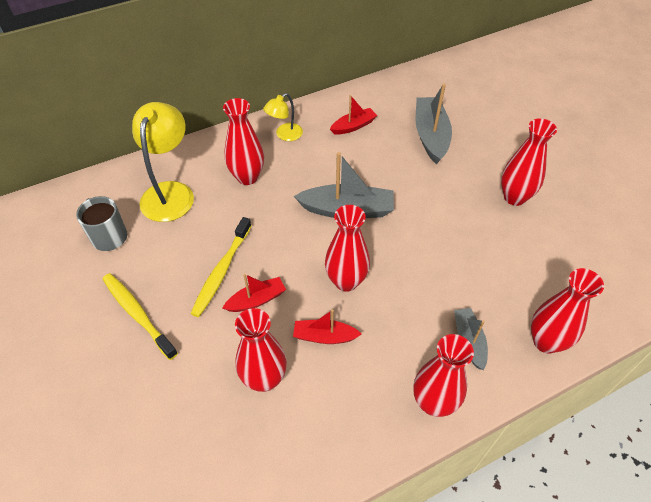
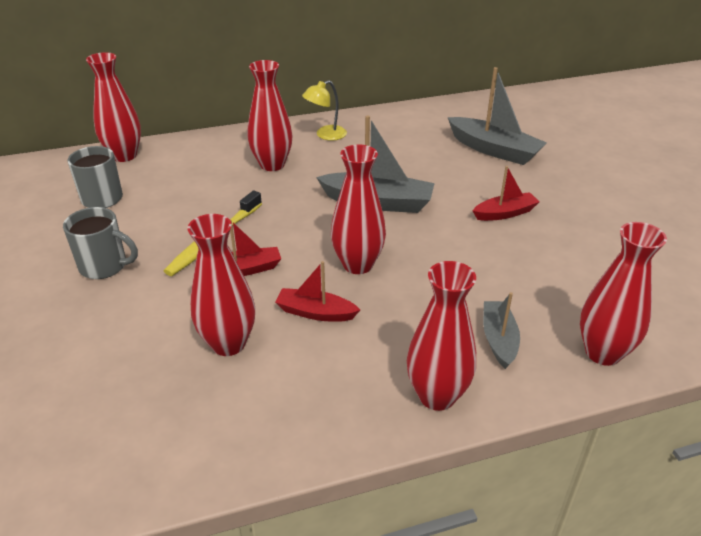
camera: 10 degrees right, 15 degrees down
yellow toothbrush [103,273,178,360] -> grey mug [63,207,138,279]
yellow lamp [132,102,194,222] -> none
red boat [330,95,377,135] -> red boat moved to [473,166,539,221]
grey boat [416,84,452,164] -> grey boat turned 120 degrees clockwise [448,67,547,165]
red vase [501,118,557,206] -> red vase moved to [86,52,141,162]

